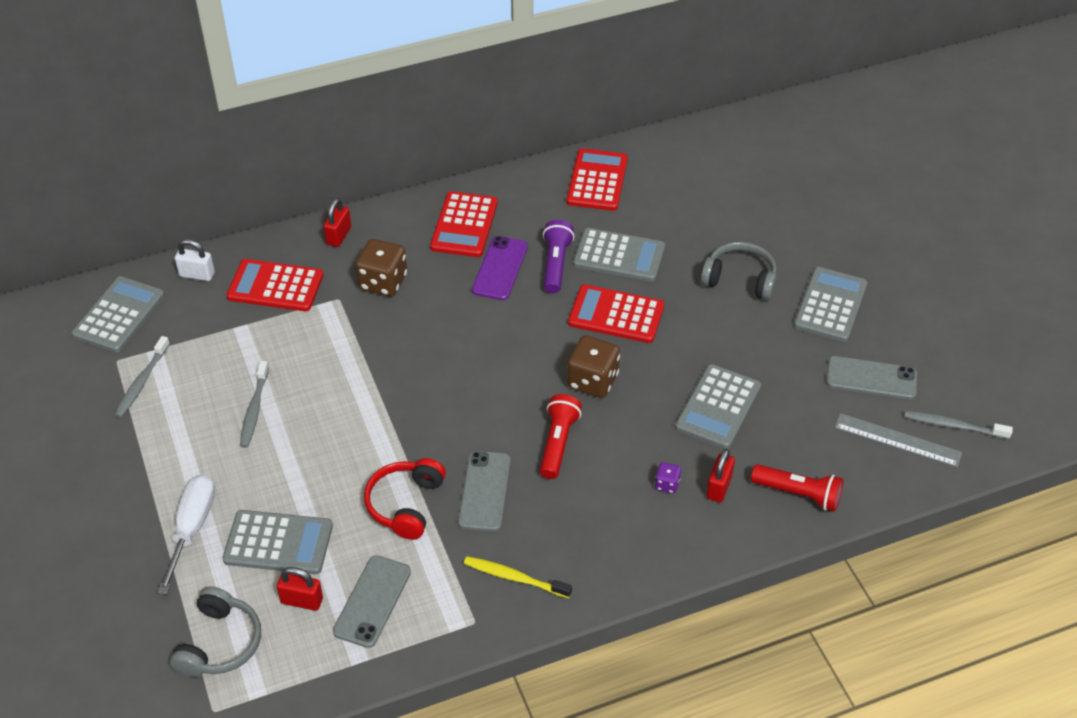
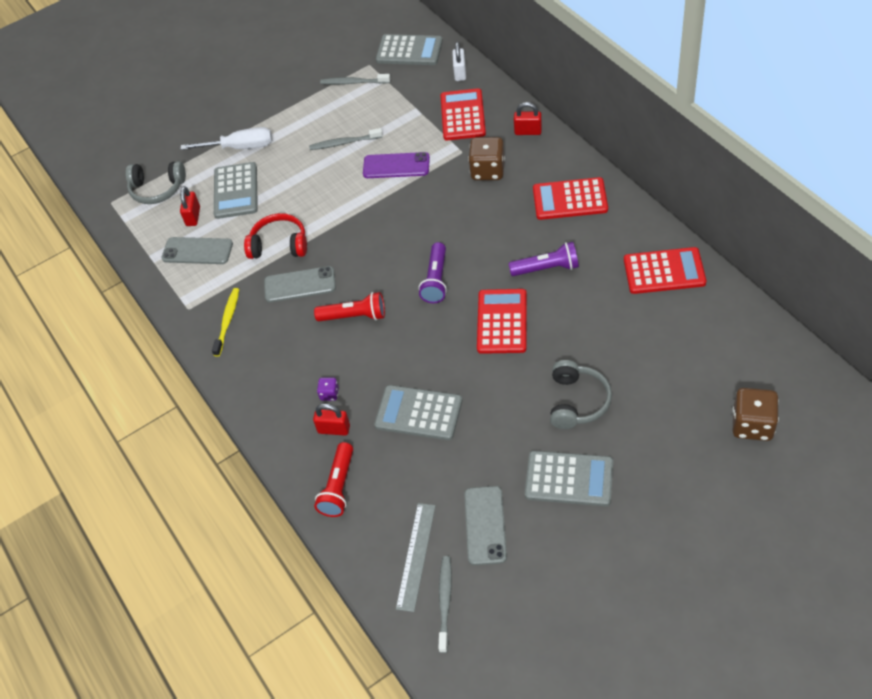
camera: 85 degrees right, 5 degrees up
purple phone [472,236,528,300] -> purple phone moved to [363,152,430,178]
brown dice [567,335,620,398] -> brown dice moved to [733,388,779,441]
grey calculator [573,228,665,282] -> none
none -> purple flashlight [419,242,447,303]

